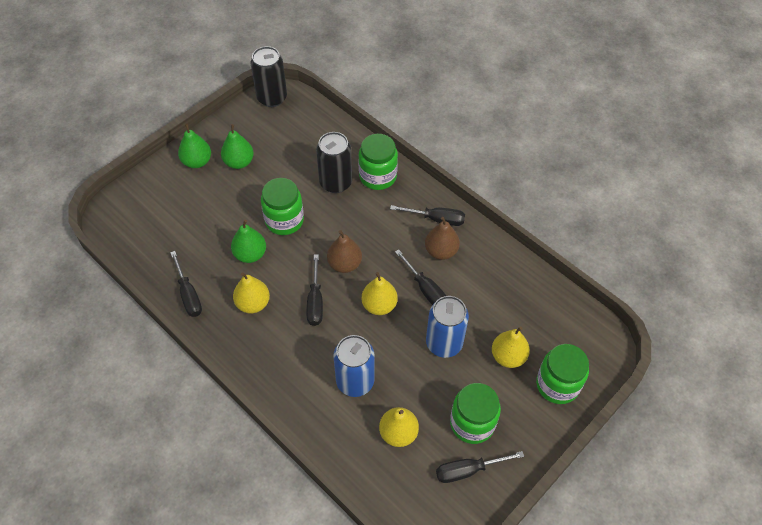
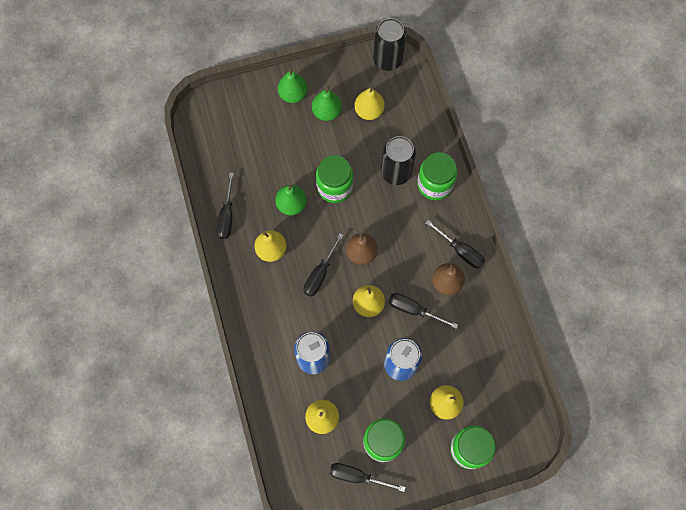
camera: 30 degrees right, 15 degrees up
black screwdriver [395,249,446,305] -> black screwdriver turned 120 degrees clockwise [389,293,458,329]
none -> yellow pear [354,87,385,120]

